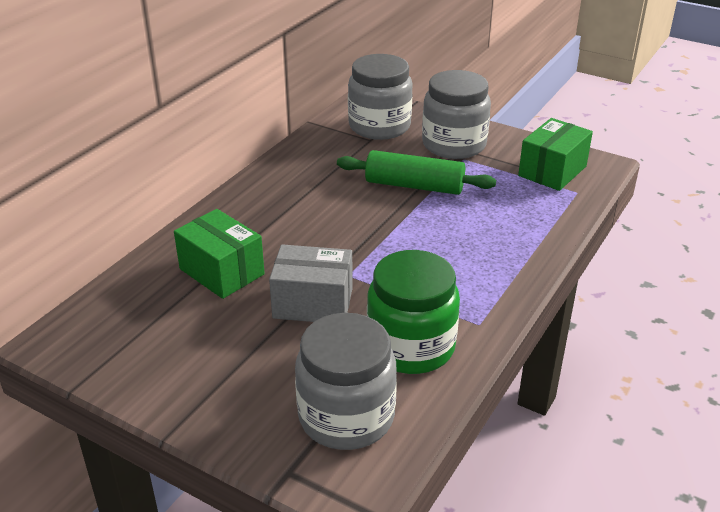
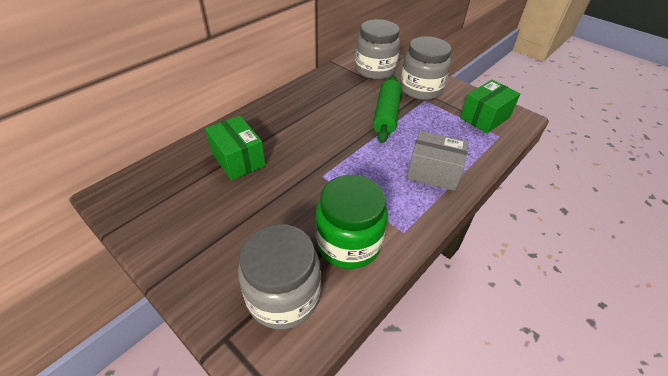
camera: 10 degrees right, 10 degrees up
grey box [269,244,353,322] -> grey box moved to [407,131,469,191]
green rolling pin [337,150,496,195] -> green rolling pin turned 75 degrees clockwise [373,76,402,143]

